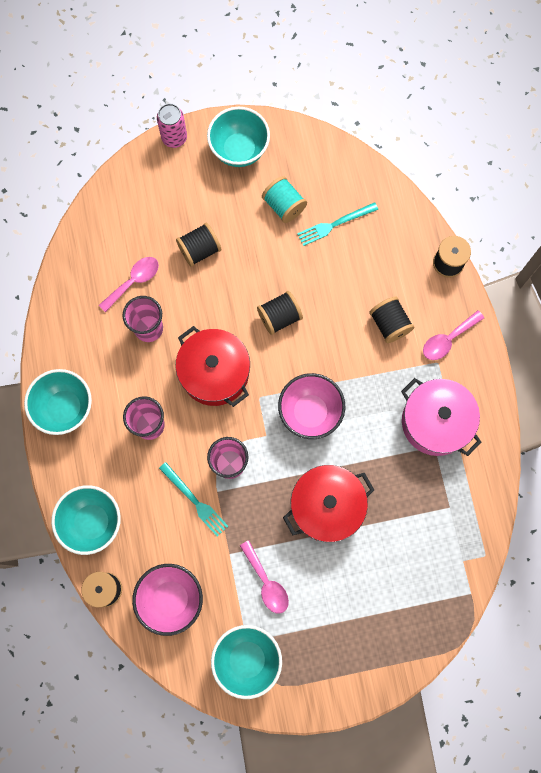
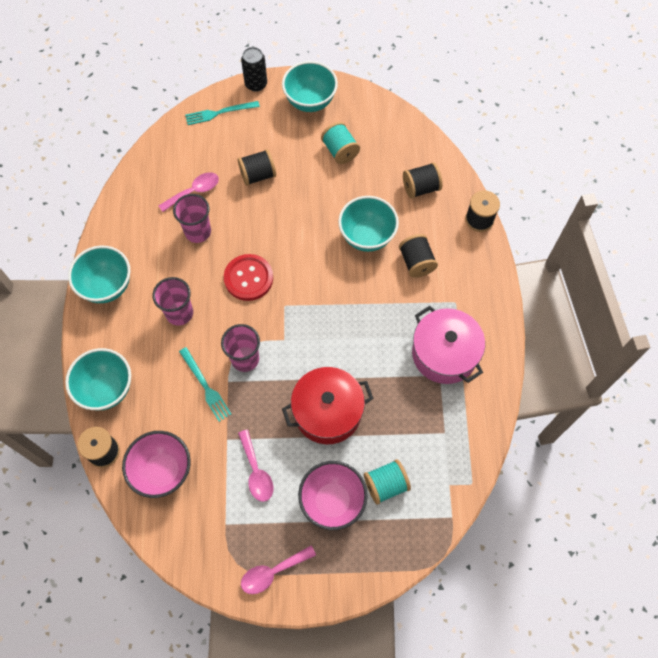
camera: 10 degrees right, 10 degrees down
pink can [157,104,187,148] -> black can [241,47,267,92]
red pot [175,326,250,407] -> red button [224,254,273,301]
turquoise bowl [211,625,282,699] -> turquoise bowl moved to [338,196,399,252]
black spool [257,291,303,335] -> black spool moved to [403,162,443,199]
pink bowl [278,373,345,439] -> pink bowl moved to [298,461,368,530]
turquoise fork [297,202,378,246] -> turquoise fork moved to [185,101,260,125]
pink spoon [423,310,484,360] -> pink spoon moved to [241,546,316,594]
none -> turquoise spool [364,459,411,505]

